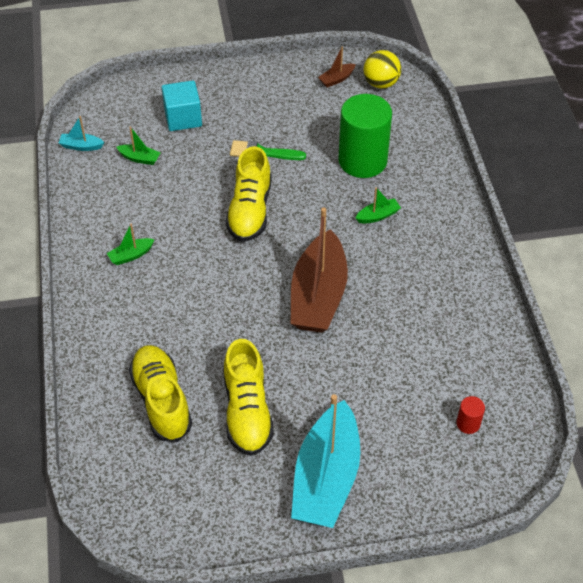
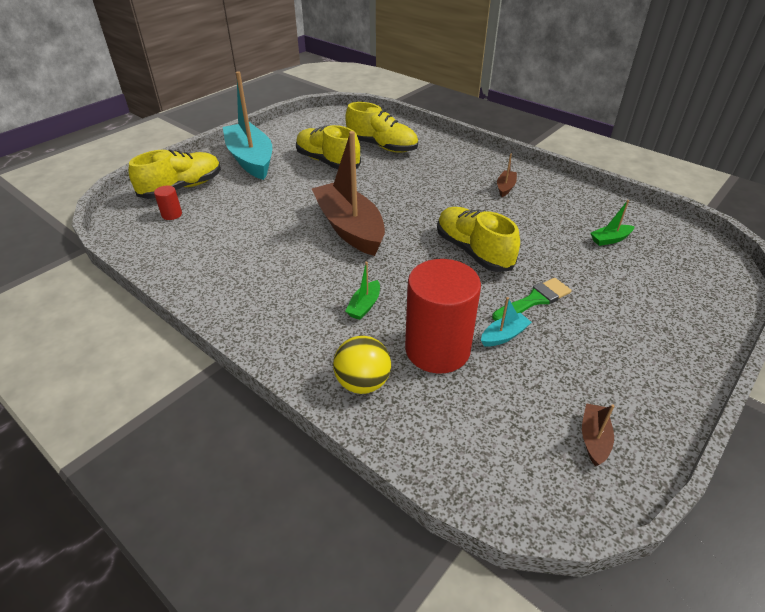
camera: 140 degrees right, 10 degrees down
turquoise boat [59,116,104,151] -> turquoise boat moved to [481,297,532,347]
green boat [107,224,155,265] -> brown boat [497,154,517,197]
turquoise cube [162,80,202,131] -> none
green cylinder [339,94,392,178] -> red cylinder [405,259,481,374]
yellow ball [364,50,401,89] -> yellow ball moved to [333,336,391,394]
none -> yellow shoe [129,150,221,199]

